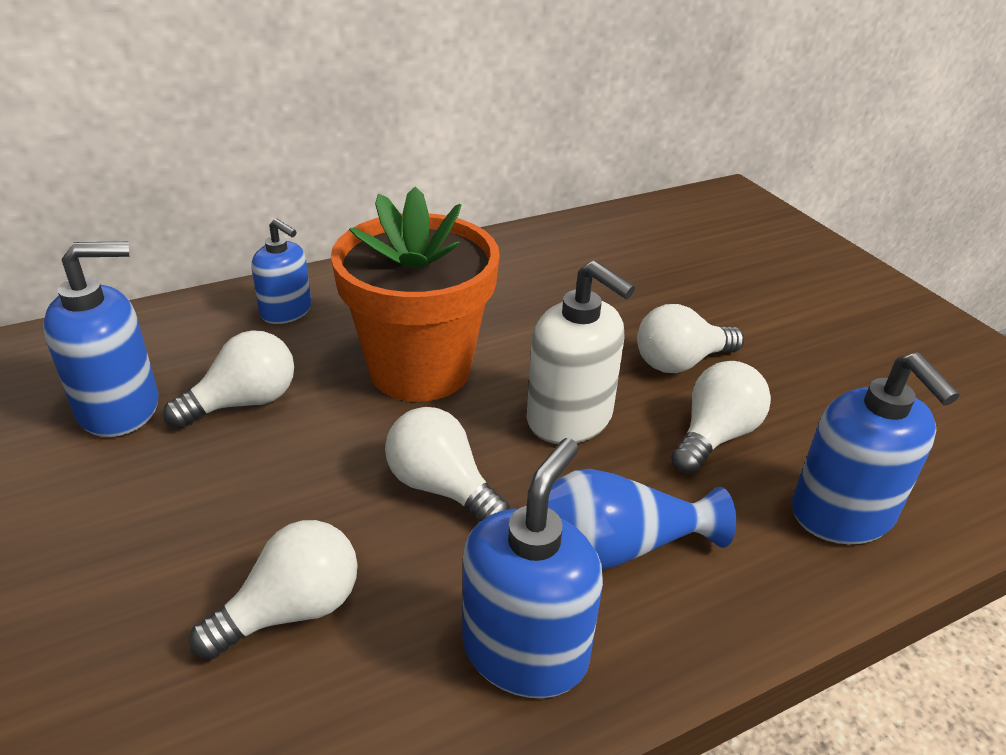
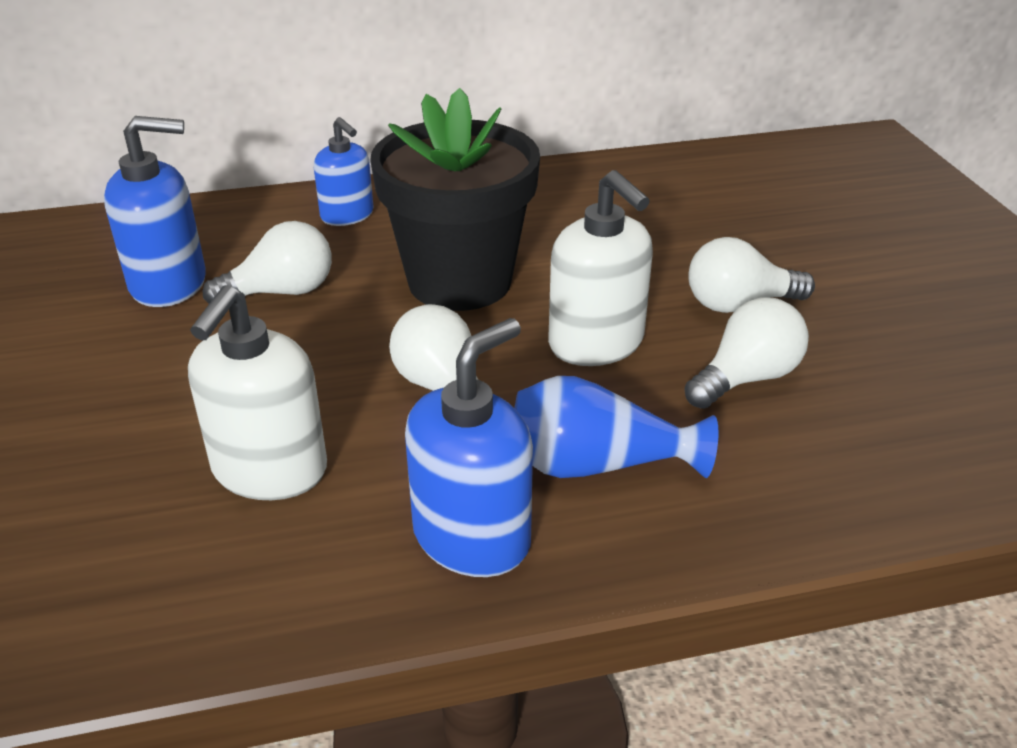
camera: 15 degrees right, 0 degrees up
white light bulb [189,520,358,660] -> white soap dispenser [188,285,327,500]
orange flower pot [331,187,500,402] -> black flower pot [370,88,540,311]
blue soap dispenser [792,353,959,544] -> none

